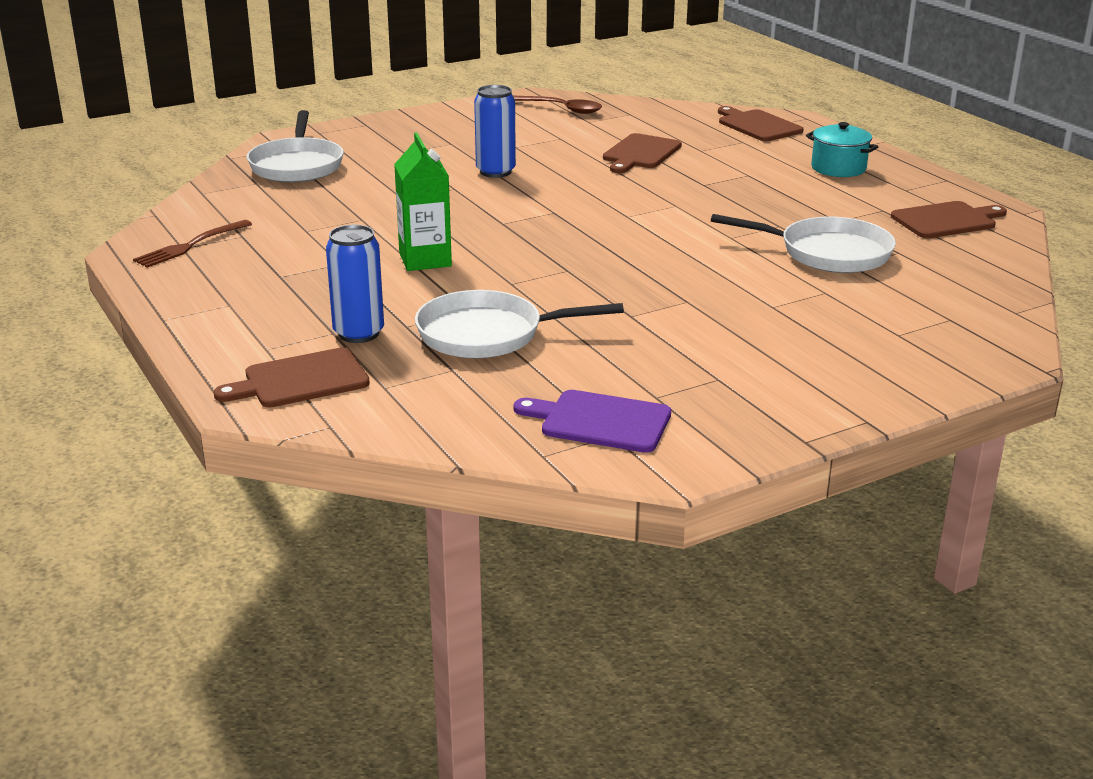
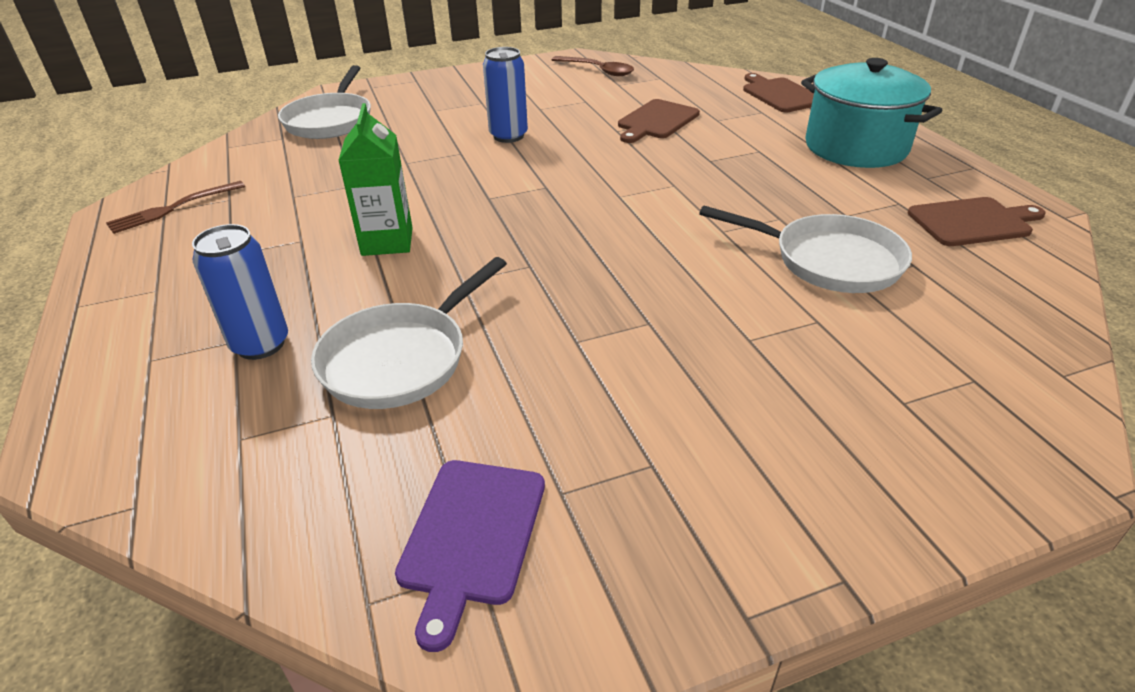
camera: 10 degrees right, 10 degrees up
brown cutting board [214,348,370,407] -> none
white pan [415,290,624,358] -> white pan turned 60 degrees counterclockwise [311,257,507,409]
purple cutting board [513,390,671,453] -> purple cutting board turned 105 degrees counterclockwise [395,460,545,652]
turquoise pot [806,122,878,177] -> turquoise pot [801,58,942,168], size x1.78

